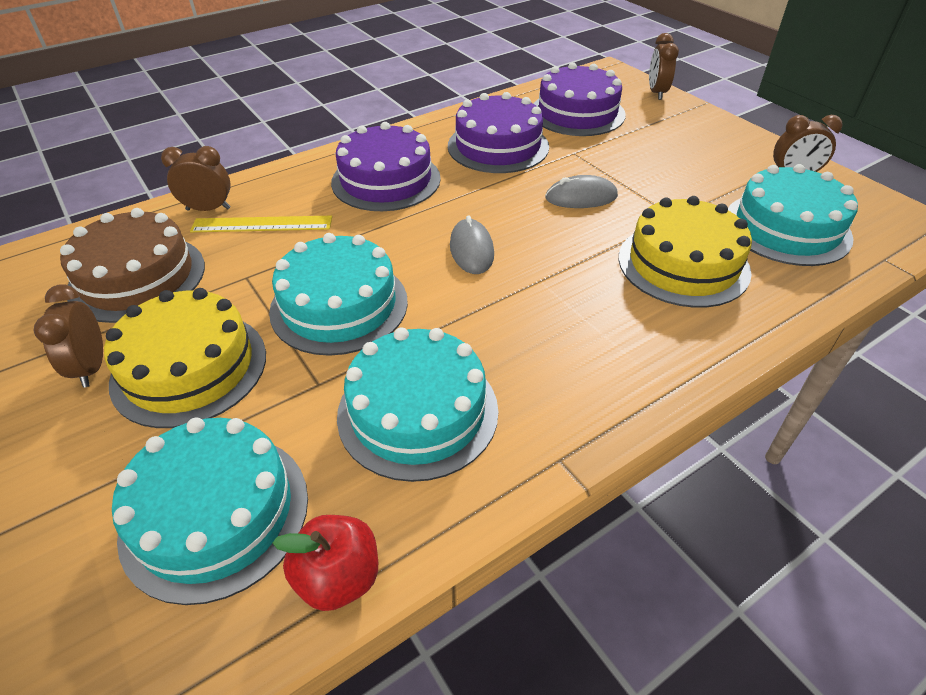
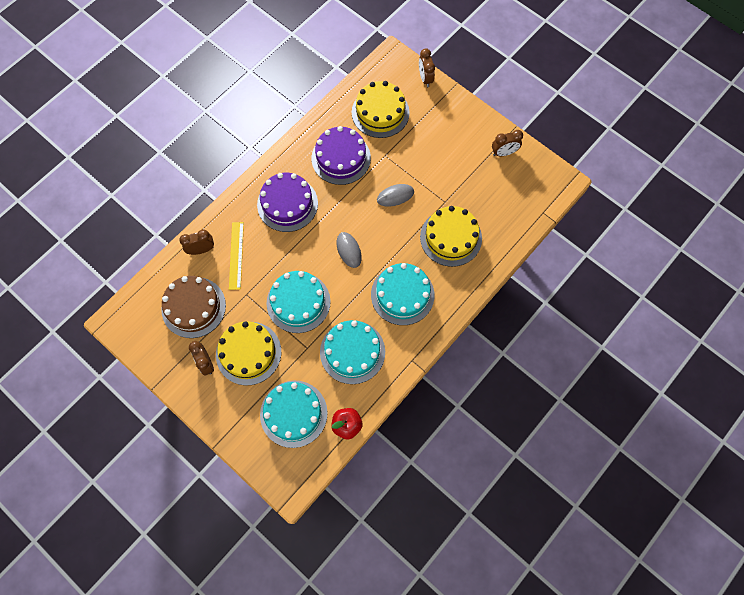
camera: 15 degrees left, 25 degrees up
yellow ruler [190,216,332,232] -> yellow ruler turned 75 degrees counterclockwise [229,222,244,290]
purple cake [533,62,626,136] -> yellow cake [352,81,410,138]
turquoise cake [728,164,858,266] -> turquoise cake moved to [371,263,435,325]

